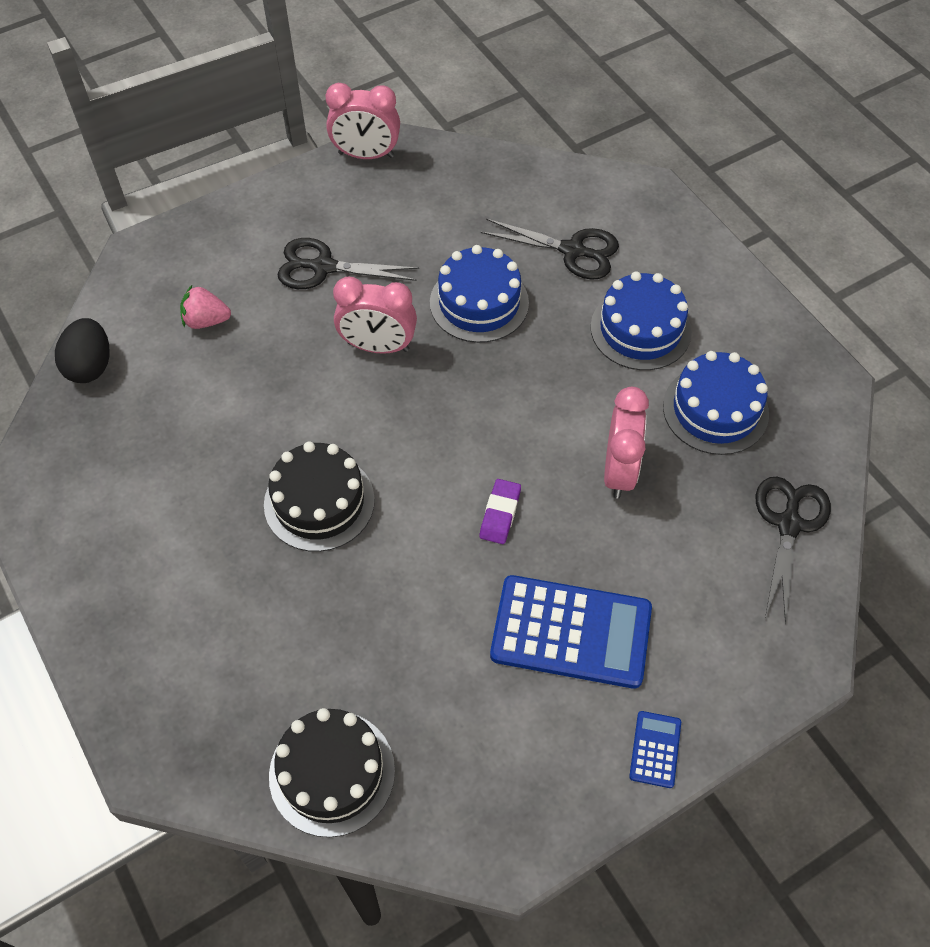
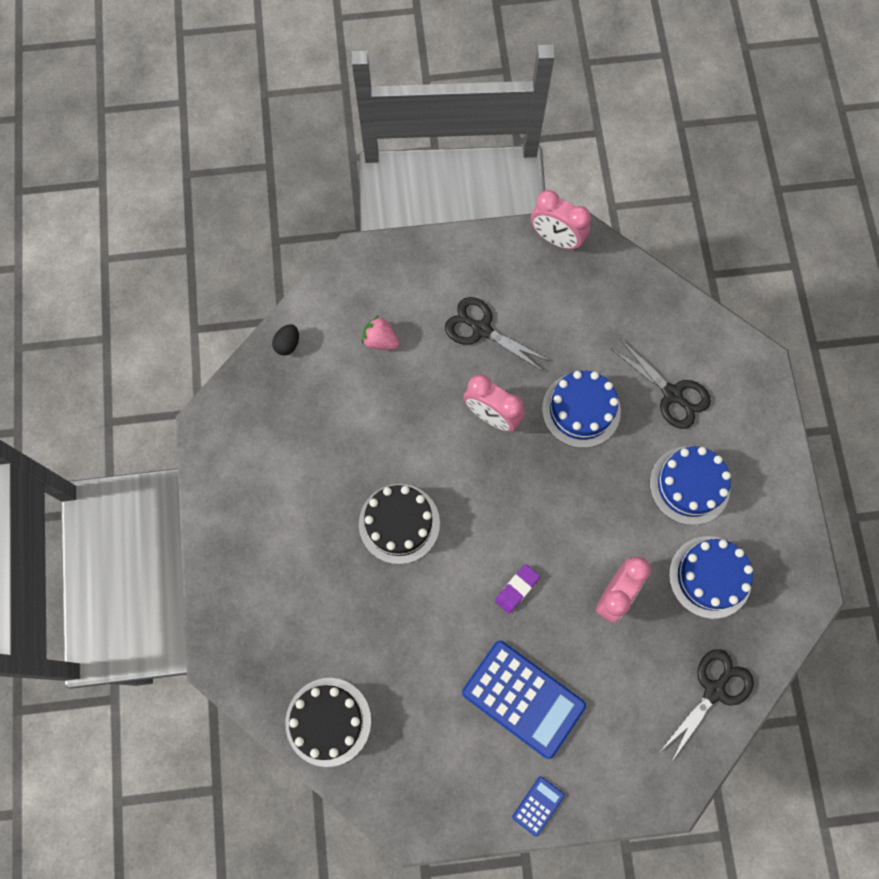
camera: 25 degrees right, 15 degrees up
black egg [55,318,109,383] -> black egg [272,325,299,355], size x0.64

